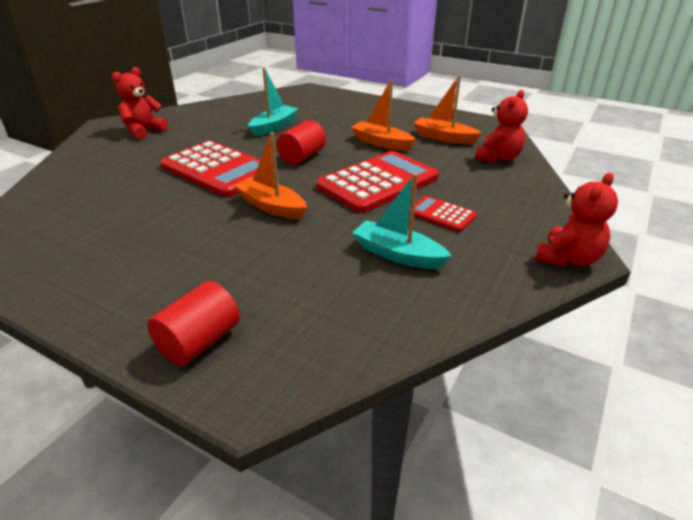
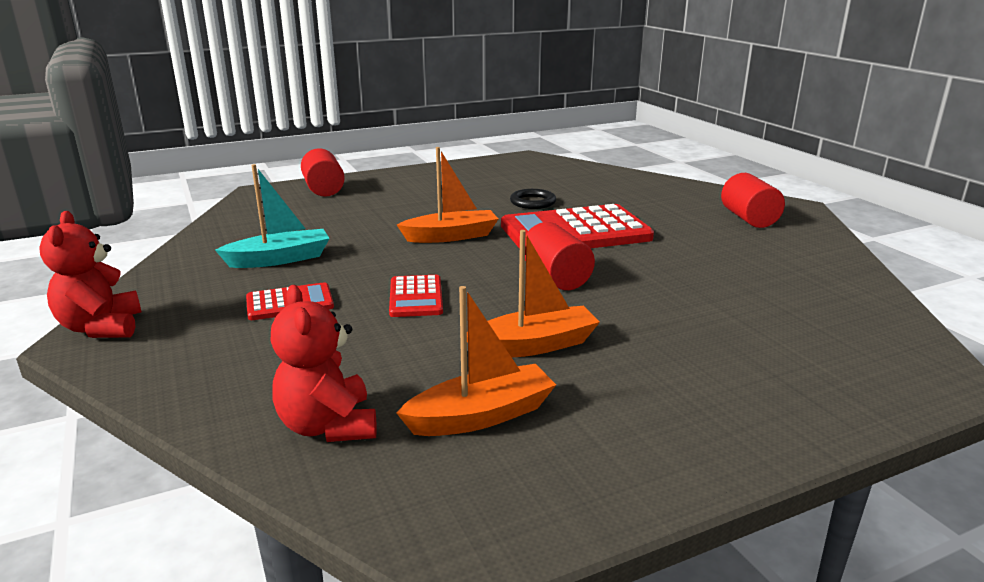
camera: 125 degrees right, 10 degrees down
red teddy bear [112,67,168,139] -> red cylinder [721,173,785,228]
turquoise boat [249,67,298,137] -> none
red calculator [316,151,439,213] -> red calculator [389,275,443,317], size x0.49
none -> black ring [510,189,556,209]

